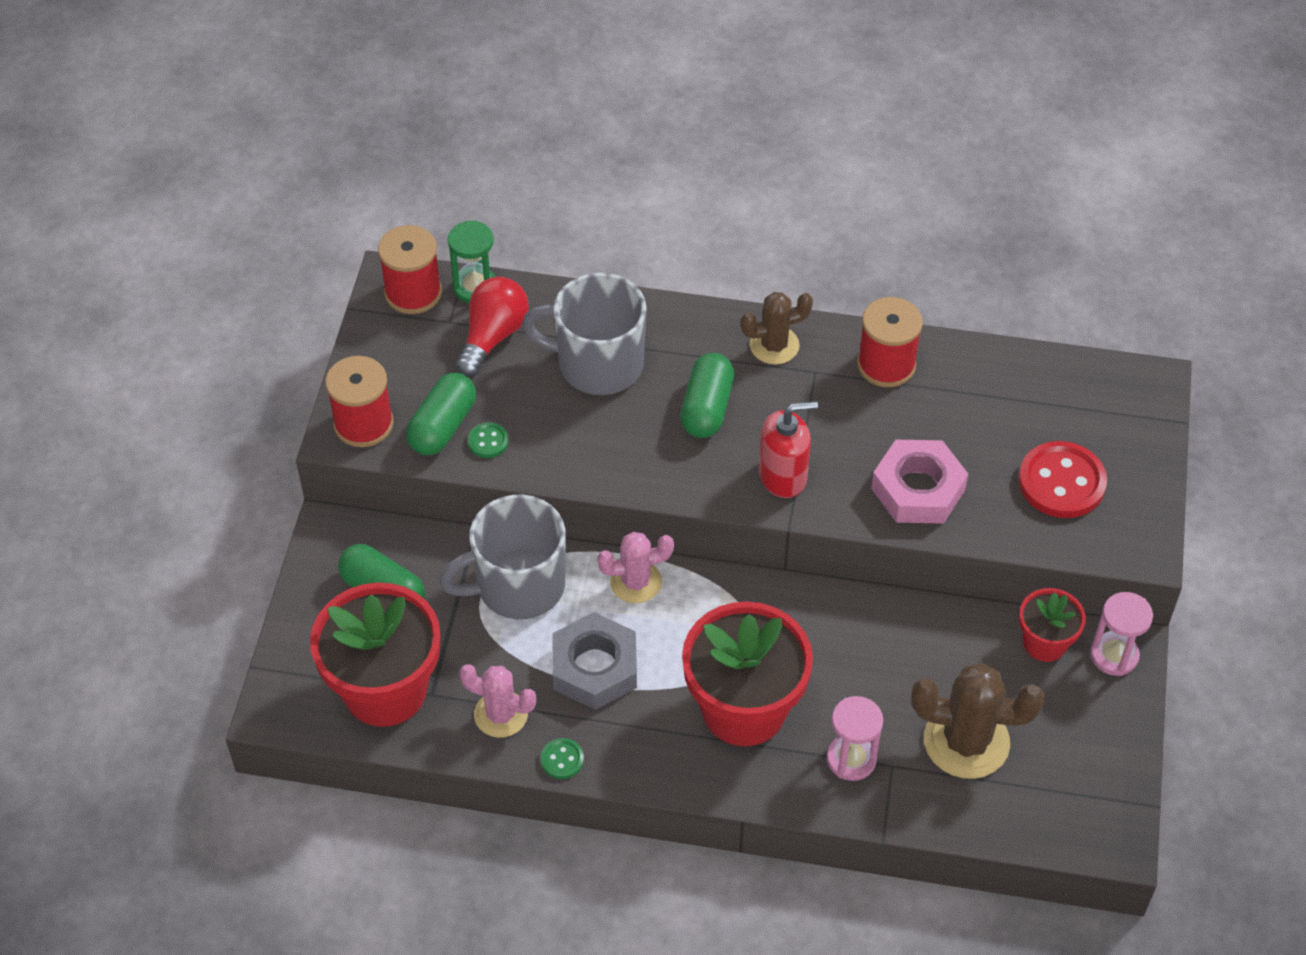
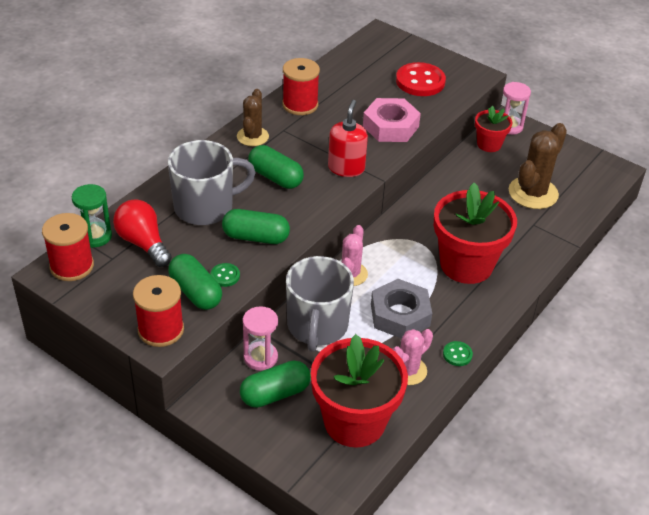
camera: 65 degrees left, 10 degrees down
grey mug [522,273,647,395] -> grey mug turned 150 degrees counterclockwise [168,140,256,225]
pink hourglass [827,696,883,781] -> pink hourglass moved to [243,306,278,371]
none -> green capsule [222,209,290,244]

